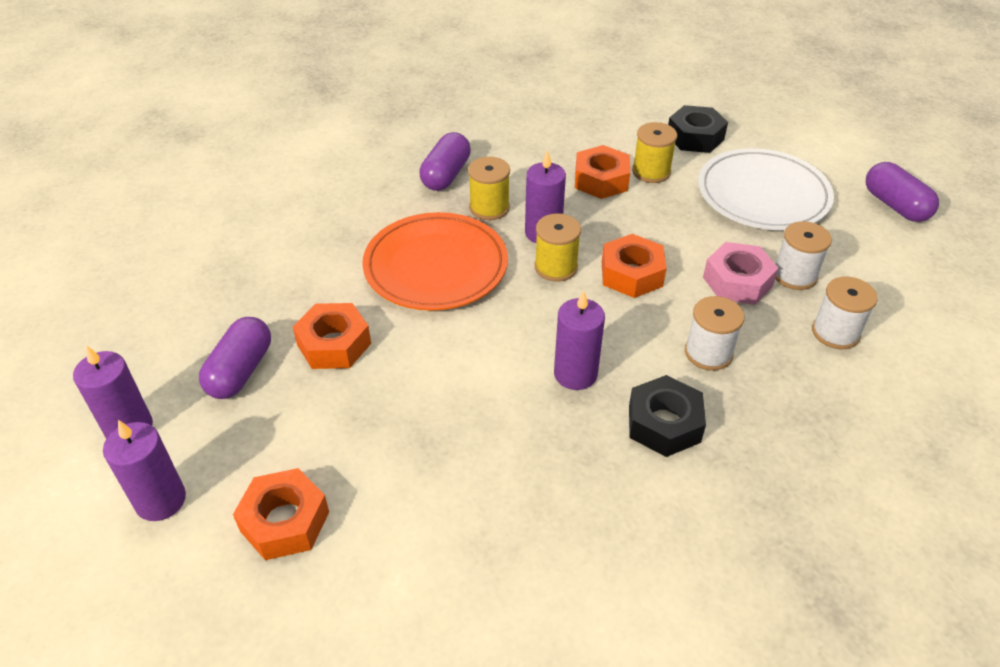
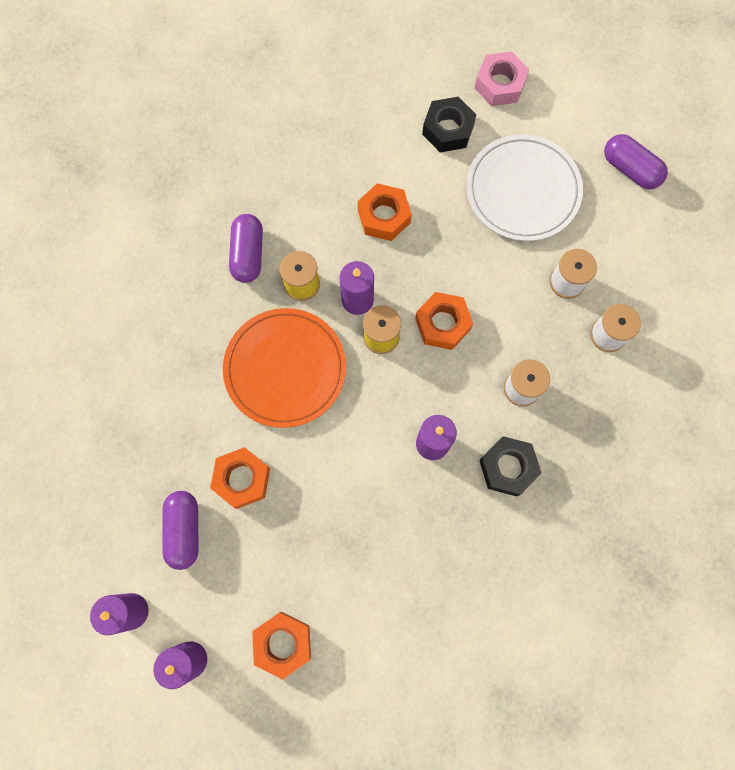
camera: 20 degrees left, 30 degrees up
yellow spool [632,122,677,183] -> none
pink nut [703,242,779,305] -> pink nut moved to [475,51,529,106]

